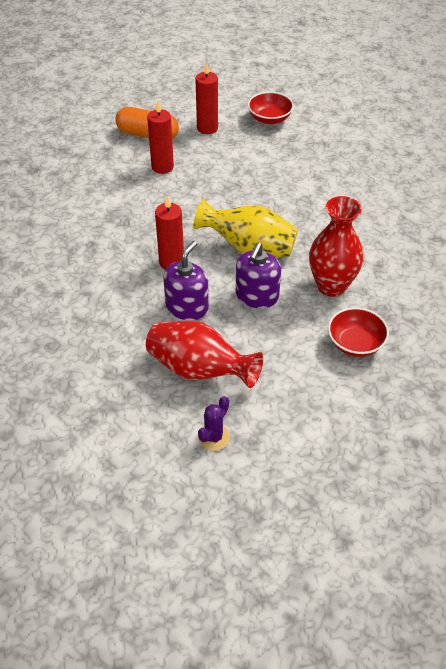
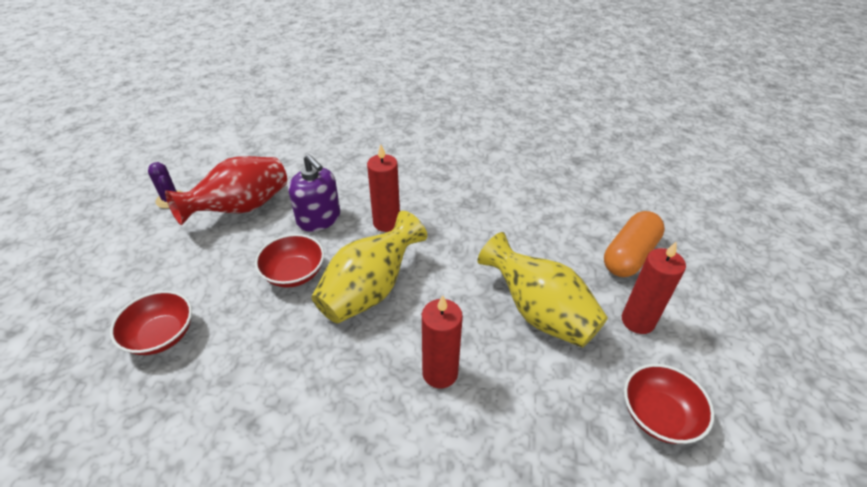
camera: 110 degrees right, 5 degrees down
red candle [147,102,174,174] -> red candle moved to [422,295,463,388]
purple soap dispenser [236,242,281,308] -> red bowl [255,234,324,288]
red vase [309,196,364,297] -> none
none -> yellow vase [477,232,608,348]

